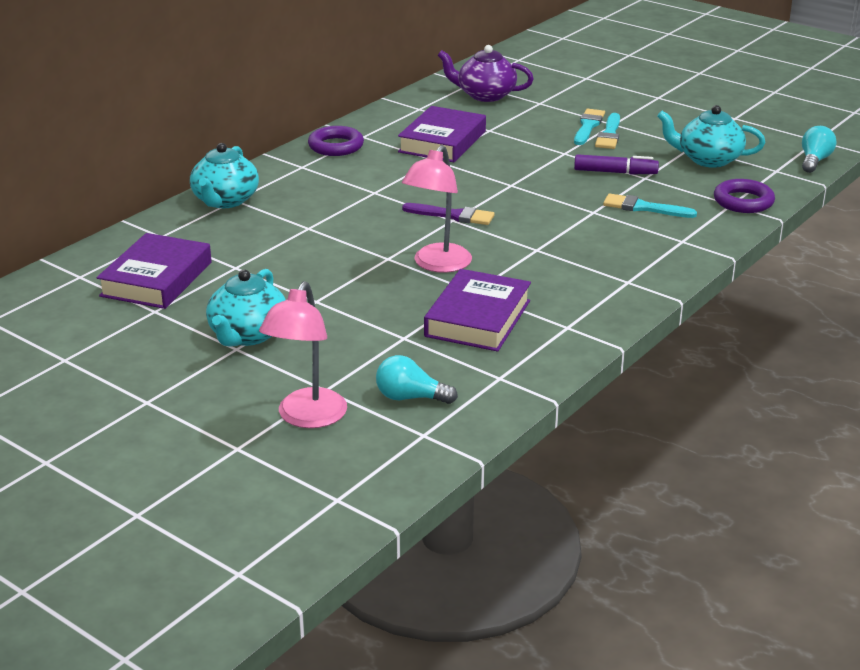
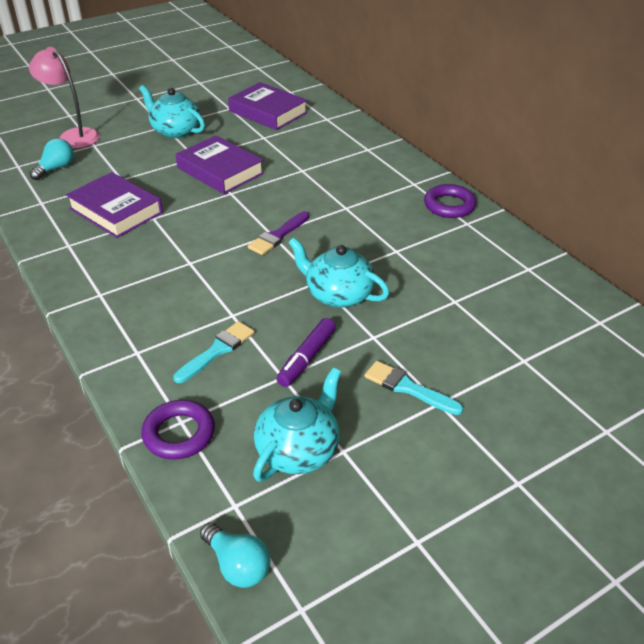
camera: 110 degrees right, 10 degrees up
turquoise teapot [190,143,259,208] -> turquoise teapot moved to [288,237,389,308]
purple book [398,106,486,162] -> purple book moved to [176,135,264,194]
pink lamp [402,145,472,273] -> none
purple teapot [437,45,534,102] -> none
turquoise brush [574,109,605,145] -> none

